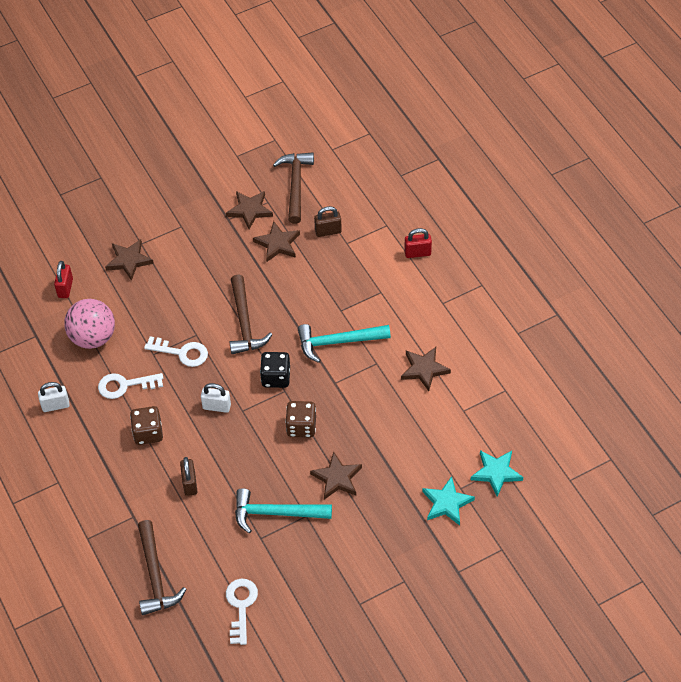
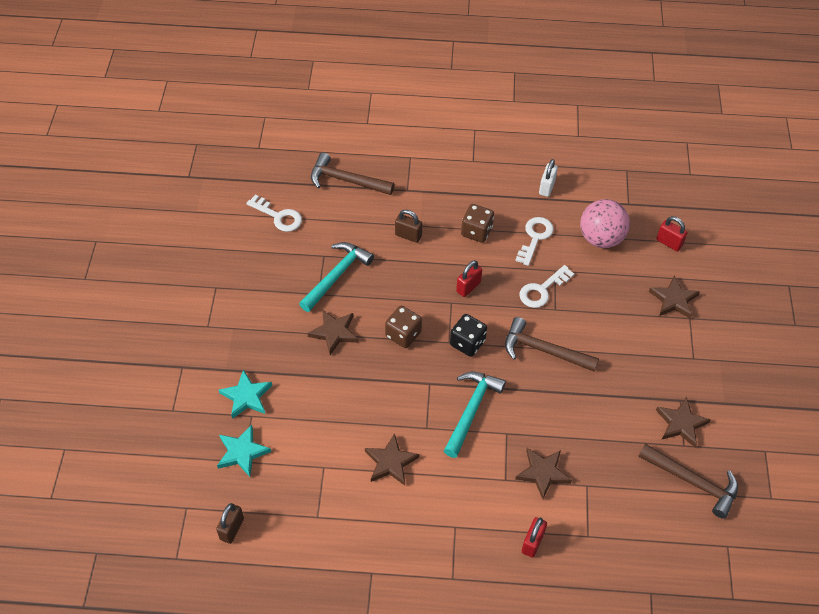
camera: 120 degrees right, 0 degrees up
white padlock [201,383,231,413] -> red padlock [456,260,482,297]
brown star [253,221,300,262] -> brown star moved to [515,448,572,499]
brown padlock [314,206,342,237] -> brown padlock moved to [216,503,244,544]

